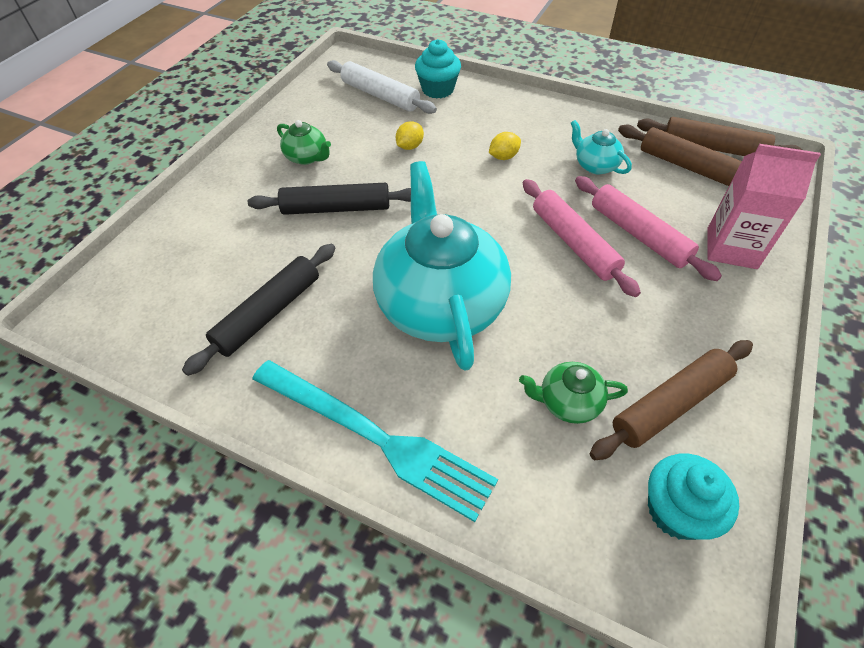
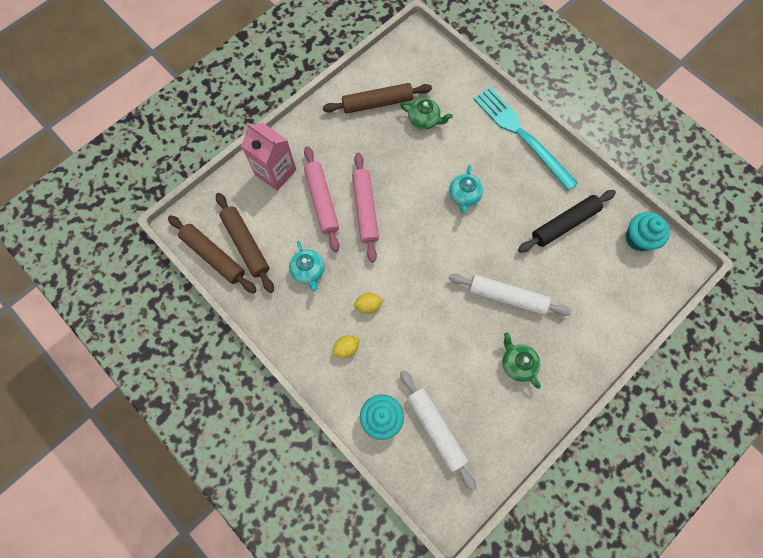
camera: 160 degrees left, 20 degrees up
black rolling pin [248,183,411,215] -> white rolling pin [449,274,571,316]
turquoise teapot [373,161,511,371] -> turquoise teapot [449,165,483,213], size x0.43
yellow lemon [396,121,424,150] -> yellow lemon moved to [332,336,360,358]
turquoise cupcake [648,454,739,540] -> turquoise cupcake moved to [626,212,670,251]

